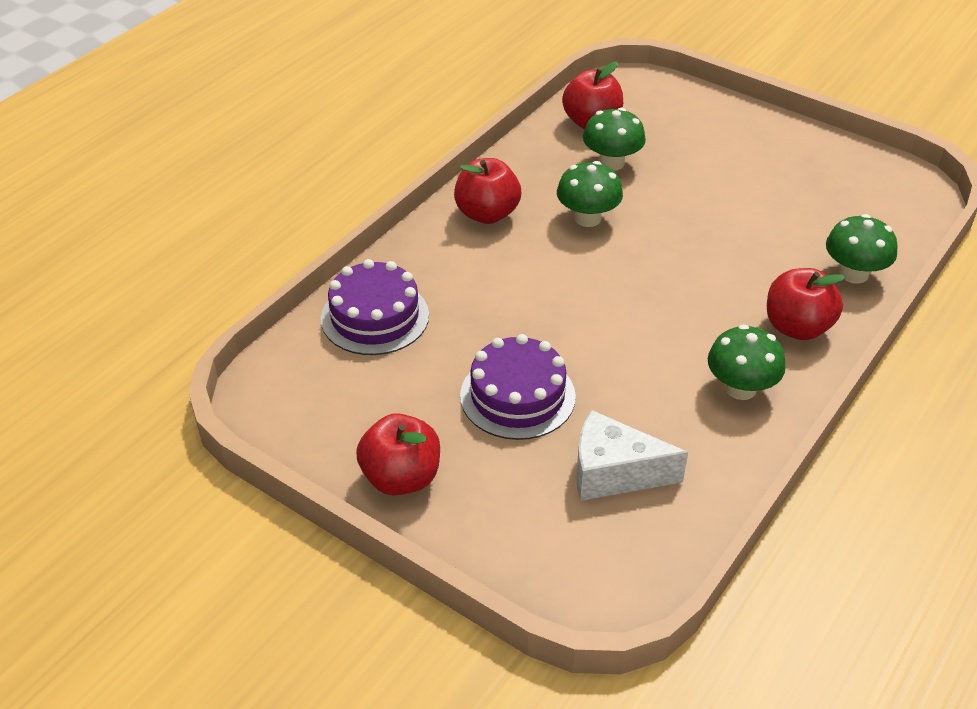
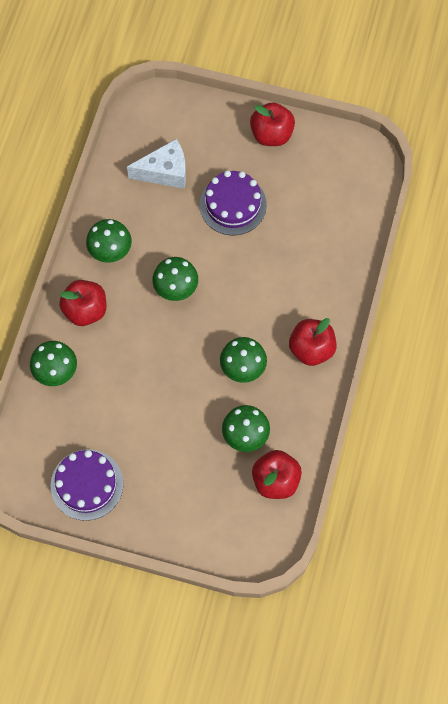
camera: 160 degrees right, 25 degrees up
purple cake [321,259,429,355] -> purple cake moved to [51,449,123,521]
none -> green mushroom [152,257,198,301]

